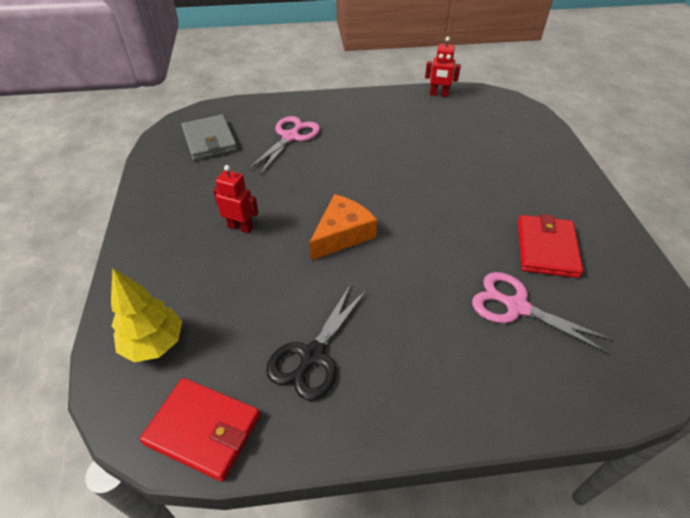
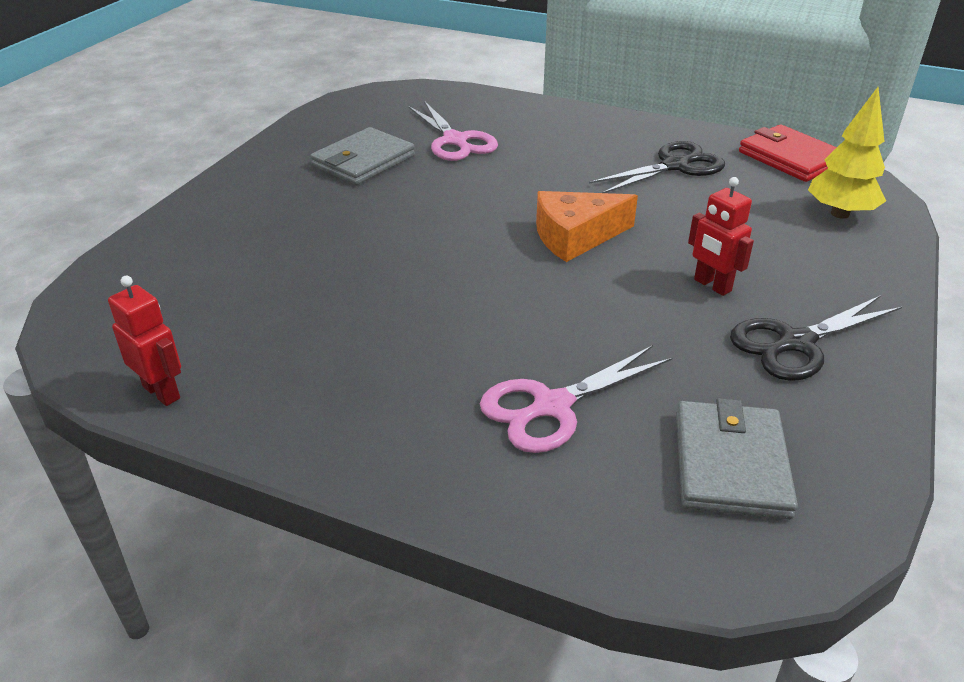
camera: 150 degrees left, 10 degrees down
red wallet [518,214,583,278] -> grey wallet [310,127,415,185]
none -> black scissors [730,295,902,381]

